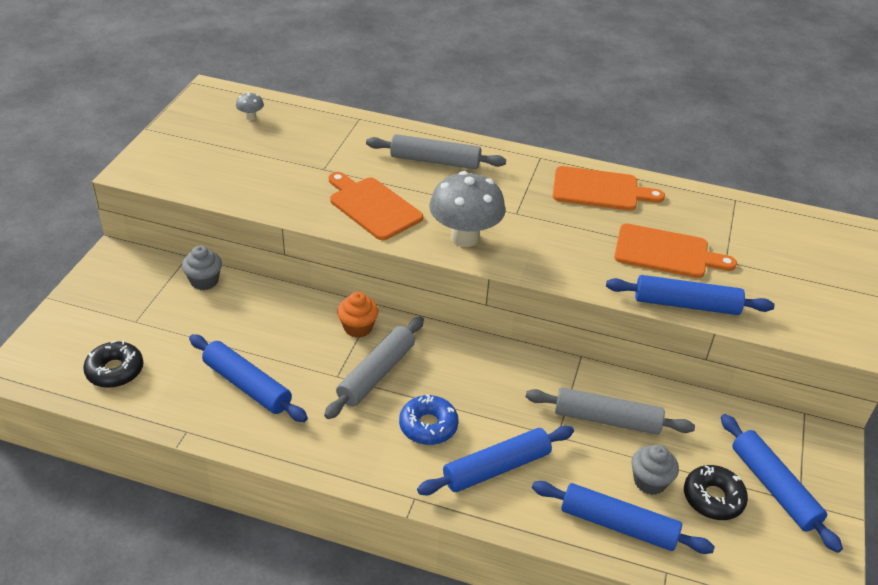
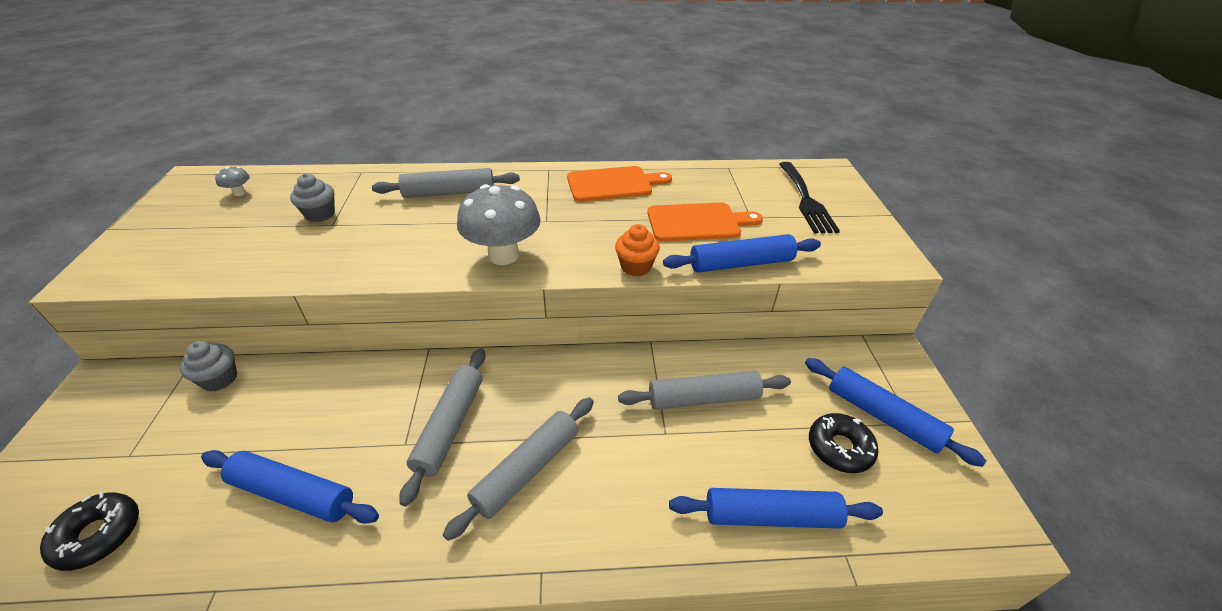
camera: 20 degrees left, 0 degrees up
orange cutting board [329,172,423,240] -> none
orange cupcake [337,292,379,338] -> orange cupcake moved to [615,224,660,276]
blue donut [399,394,459,445] -> grey rolling pin [443,397,594,541]
blue rolling pin [417,426,574,495] -> none
grey cupcake [631,445,679,495] -> grey cupcake moved to [290,174,335,222]
none -> black fork [779,162,840,233]

